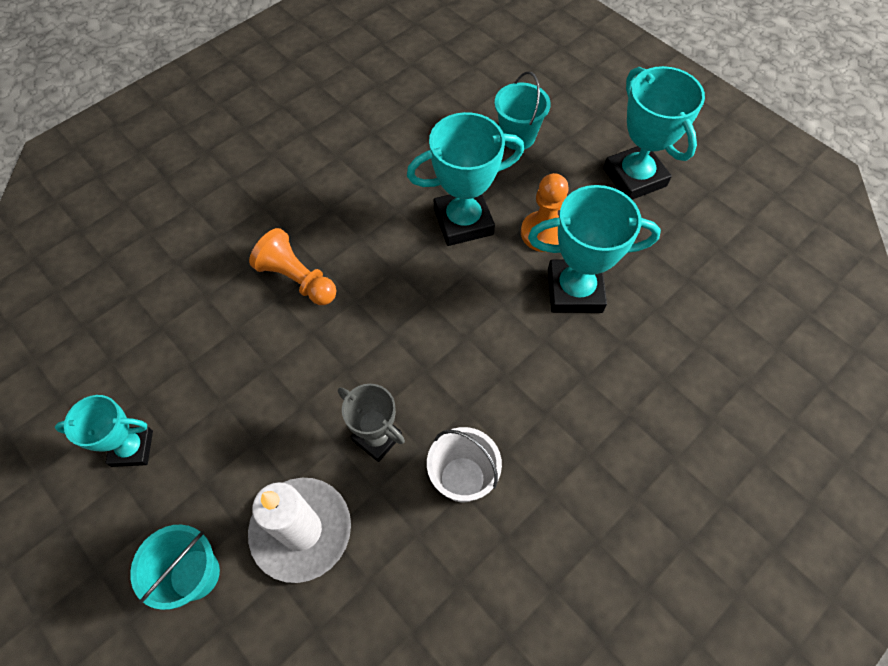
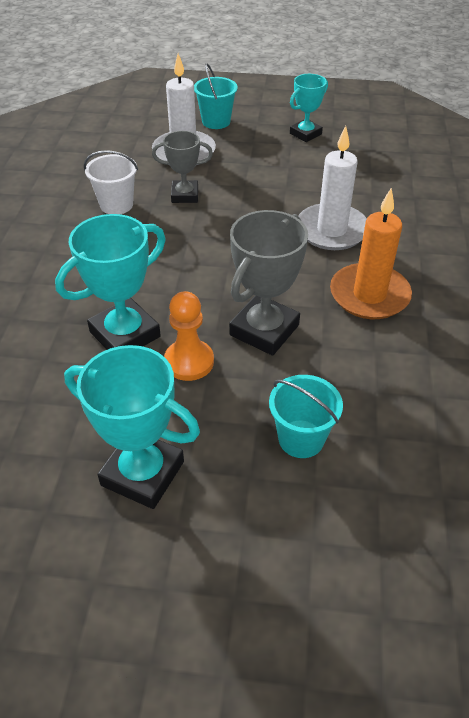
camera: 140 degrees right, 15 degrees down
orange pawn [249,228,336,305] -> white candle [298,126,367,250]
turquoise trophy [407,112,524,246] -> grey trophy [229,210,308,356]
none -> orange candle [330,188,412,319]

